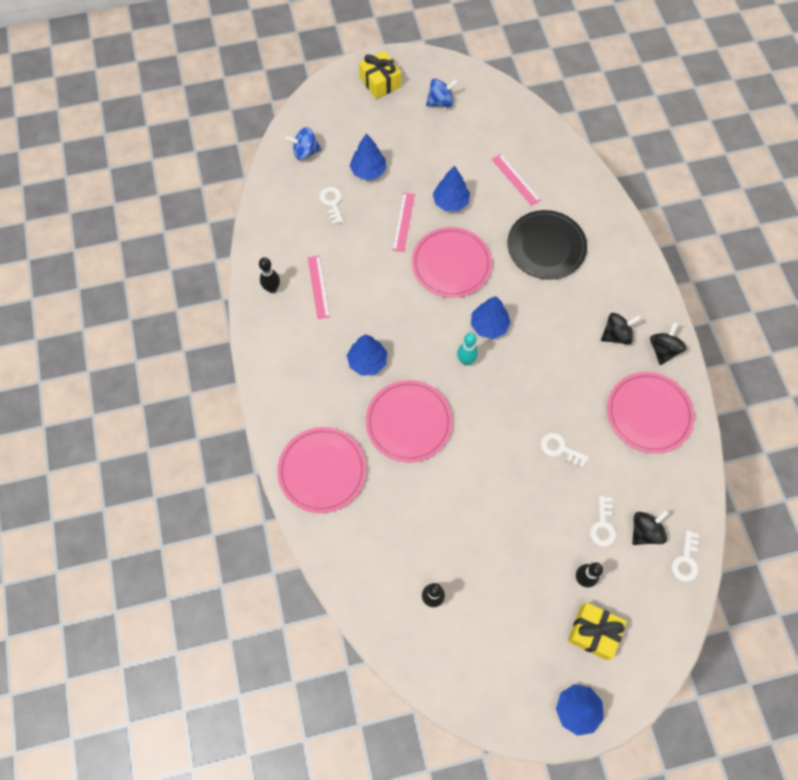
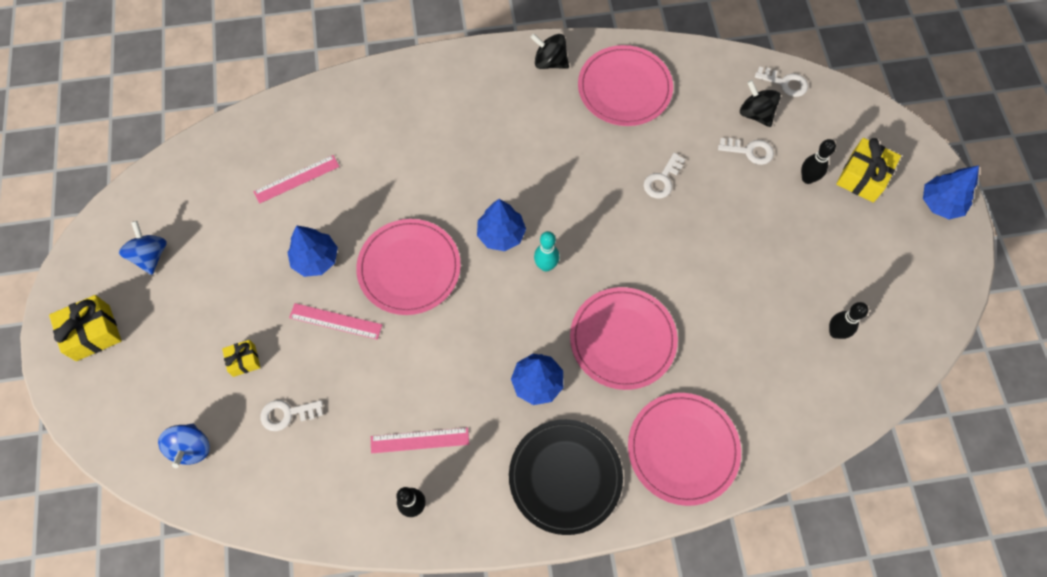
camera: 85 degrees left, 0 degrees up
blue tree [350,133,386,180] -> yellow gift [222,340,260,377]
black plate [507,210,587,280] -> black plate moved to [509,419,623,535]
black spinning top [601,313,641,345] -> none

